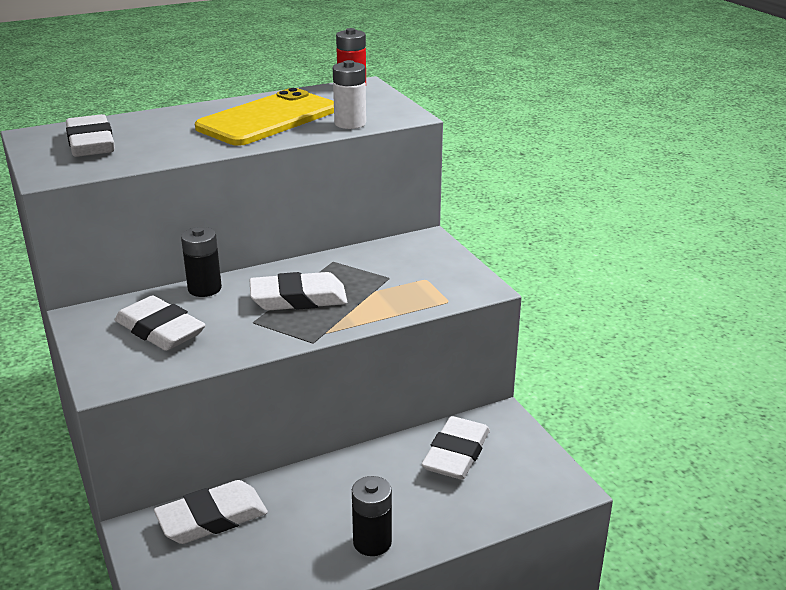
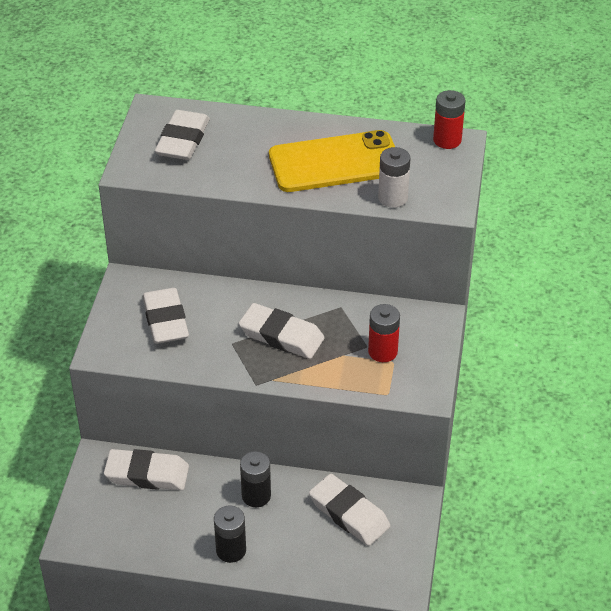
camera: 35 degrees right, 15 degrees up
black battery [181,227,222,297] -> black battery moved to [240,451,271,507]
white eraser [422,416,490,480] -> white eraser turned 75 degrees clockwise [309,474,390,546]
none -> red battery [368,304,400,362]

